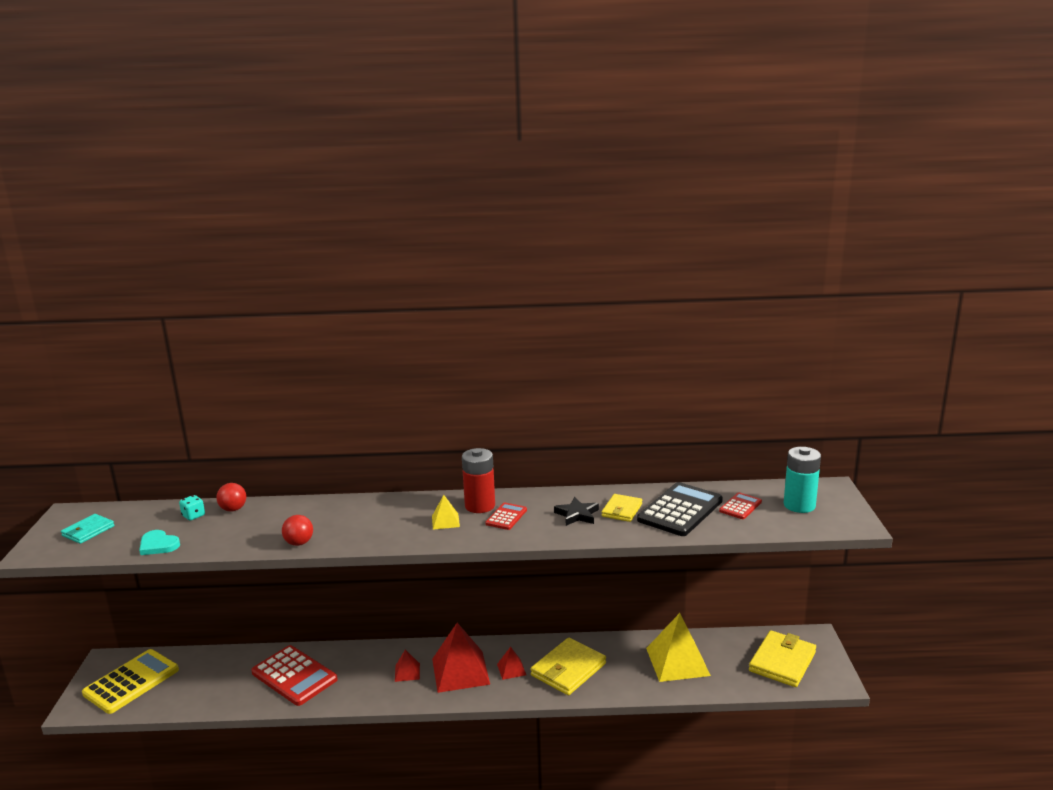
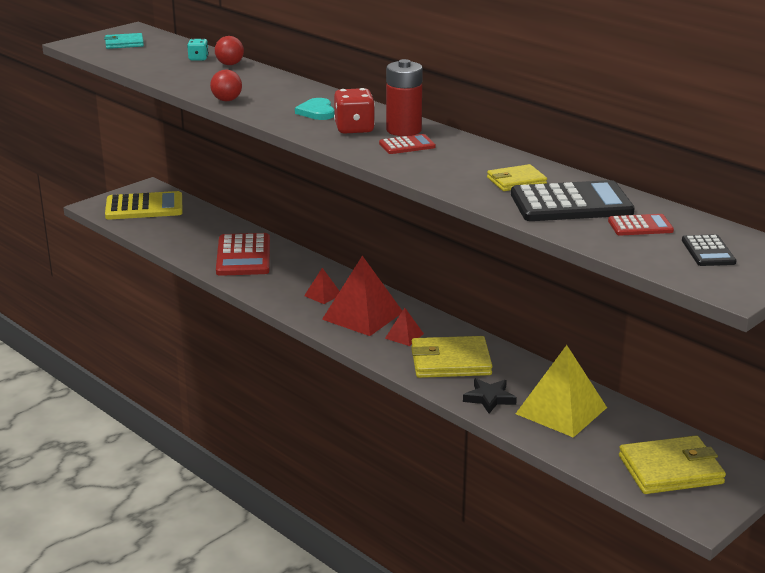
camera: 45 degrees right, 5 degrees up
turquoise heart [139,530,180,555] -> turquoise heart moved to [295,98,334,120]
yellow pyramid [432,495,460,530] -> red dice [334,88,375,134]
black star [554,497,599,526] -> black star moved to [463,378,517,414]
turquoise battery [784,447,821,513] -> black calculator [682,234,737,266]

